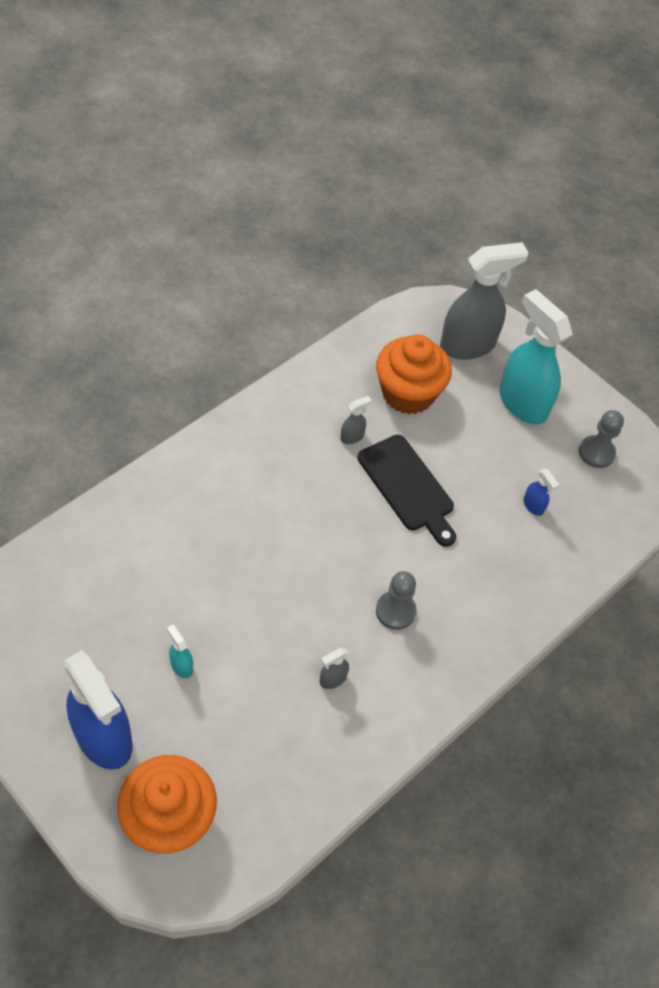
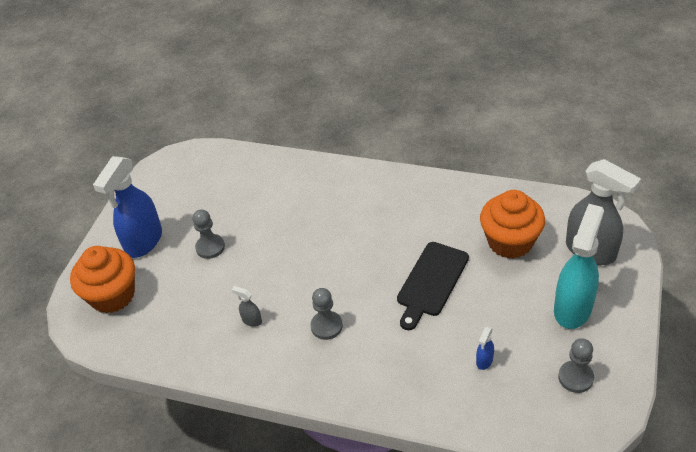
camera: 70 degrees right, 10 degrees down
turquoise spray bottle [167,625,193,678] -> grey pawn [193,209,225,259]
grey spray bottle [340,396,372,444] -> none

